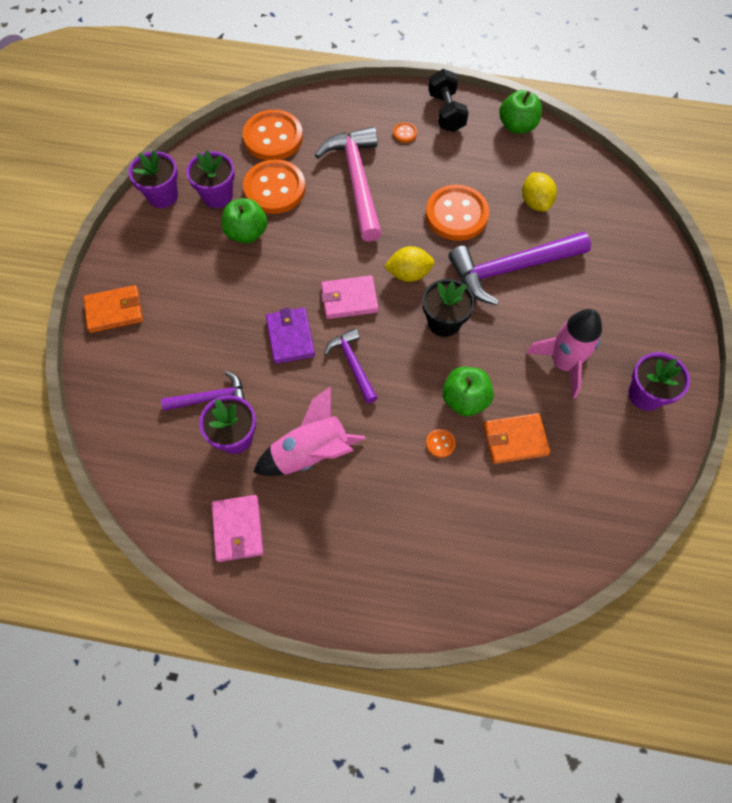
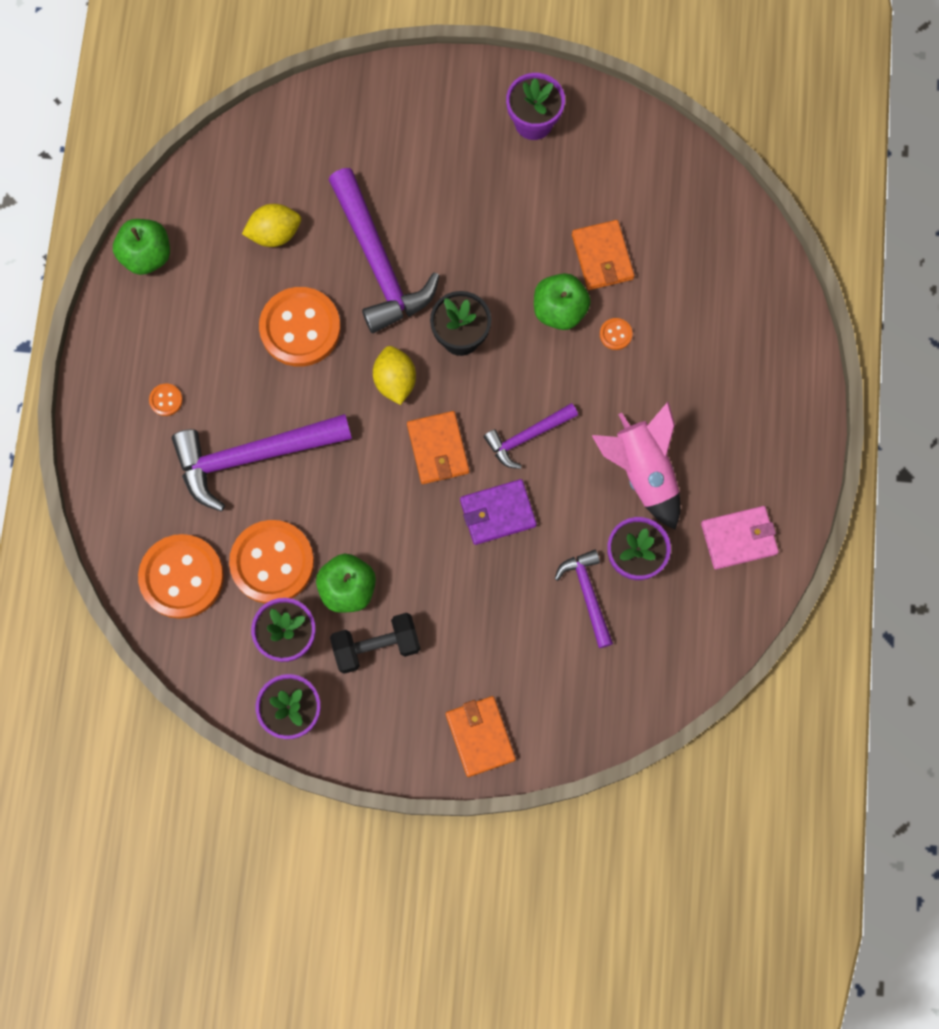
camera: 95 degrees left, 10 degrees up
pink hammer [315,126,382,242] -> purple hammer [172,414,352,511]
pink wallet [321,275,379,319] -> orange wallet [407,411,469,484]
black dumbbell [429,69,469,132] -> black dumbbell moved to [330,613,420,674]
pink rocket [526,309,602,398] -> none

